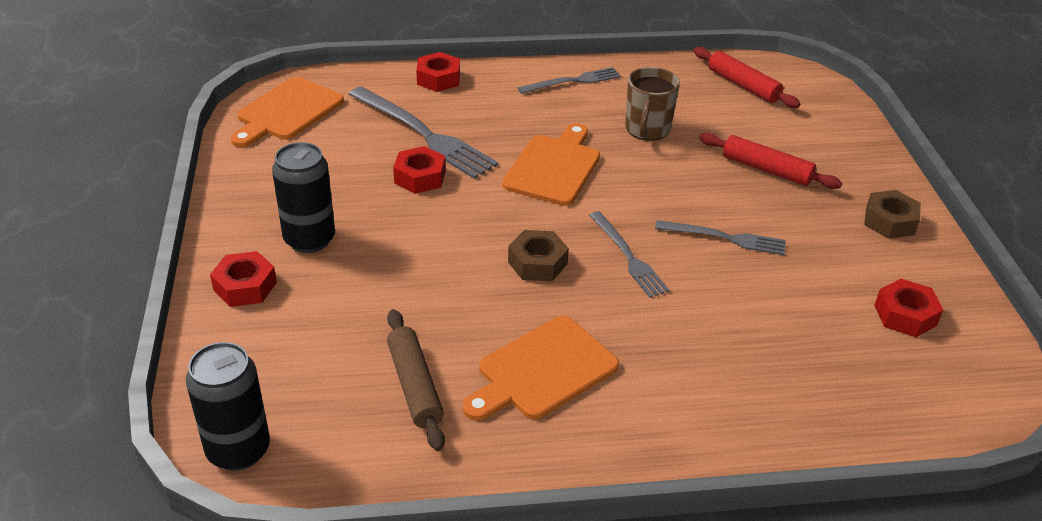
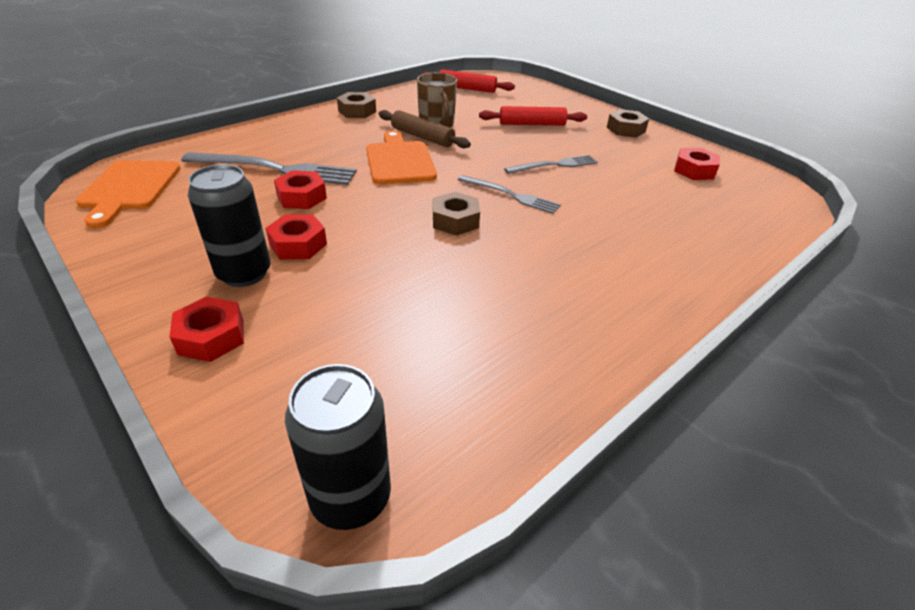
camera: 35 degrees left, 0 degrees up
brown rolling pin [387,309,445,451] -> brown rolling pin moved to [379,110,471,148]
red nut [416,52,460,92] -> red nut moved to [265,214,327,259]
orange cutting board [463,316,619,420] -> none
grey fork [518,67,621,94] -> brown nut [337,92,376,118]

